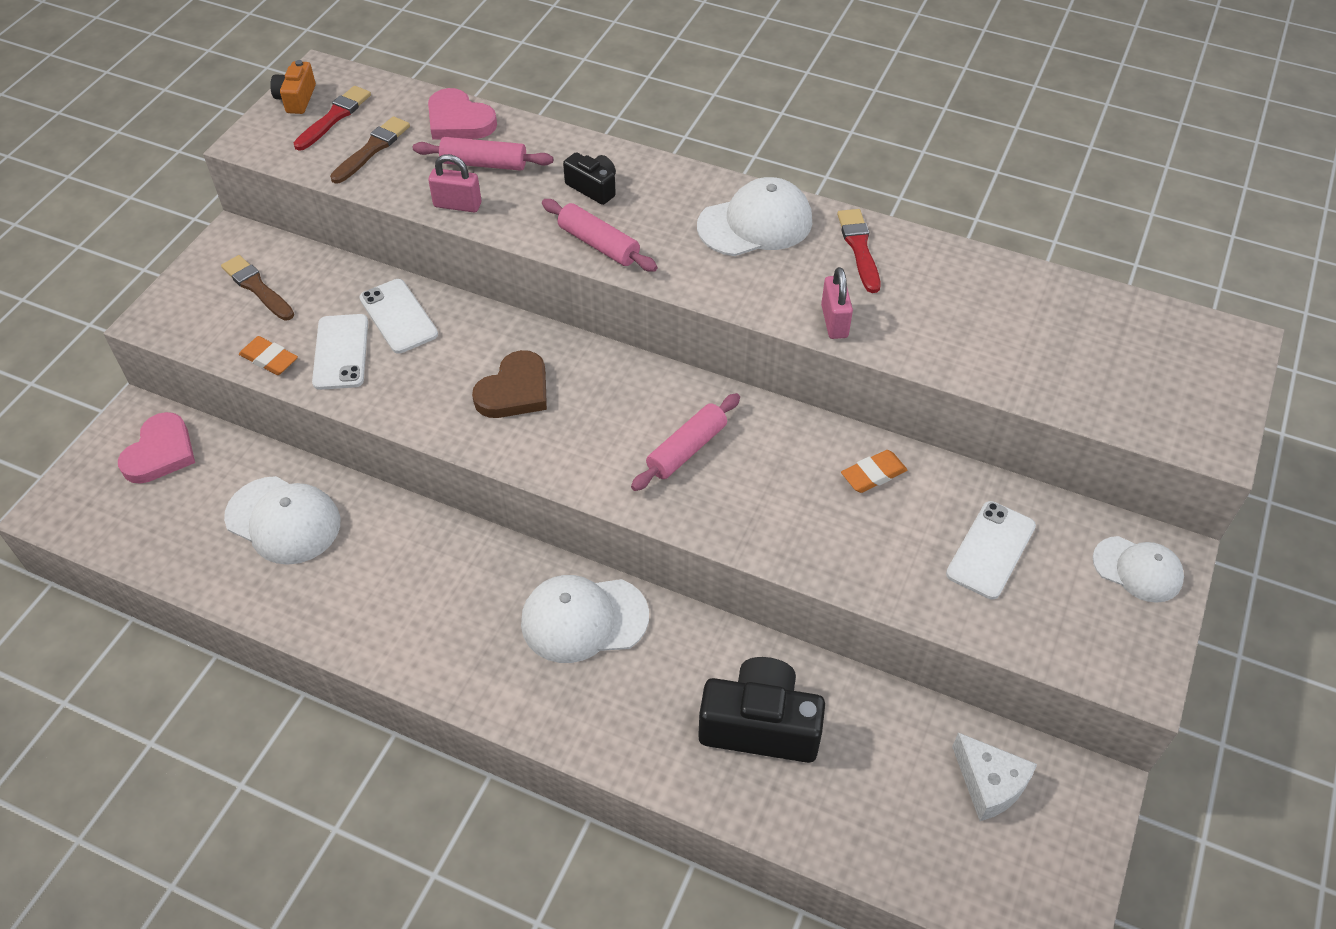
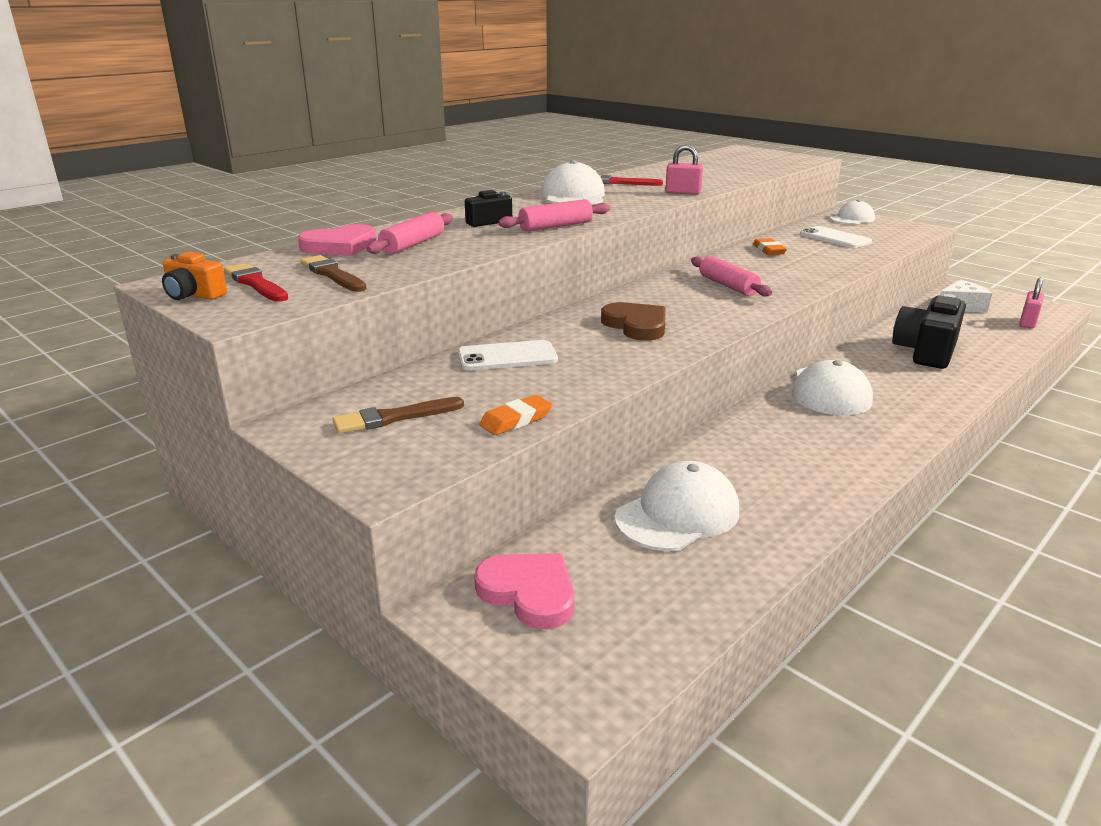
camera: 70 degrees left, 25 degrees down
white phone [312,314,368,390] -> none
pink padlock [428,154,481,212] -> pink padlock moved to [1019,278,1044,329]

